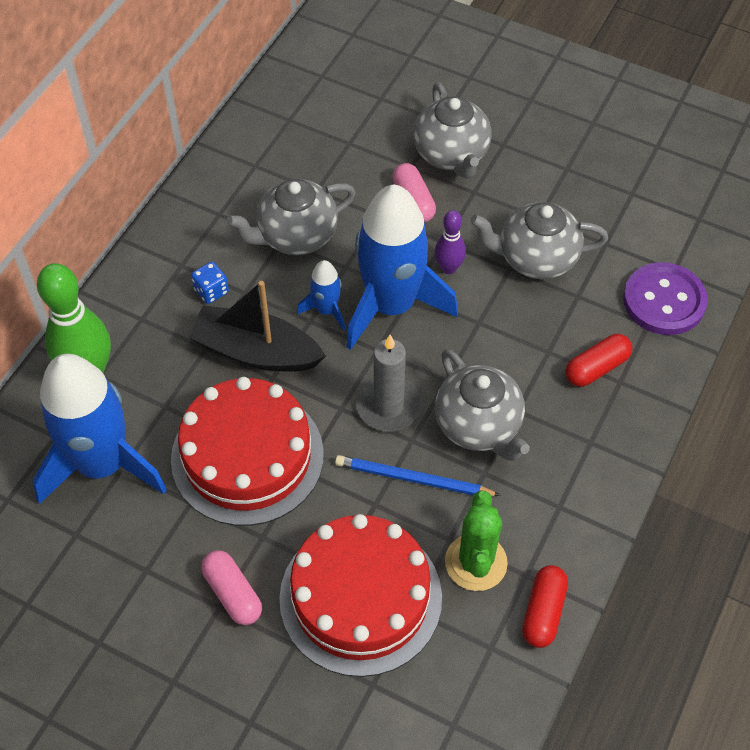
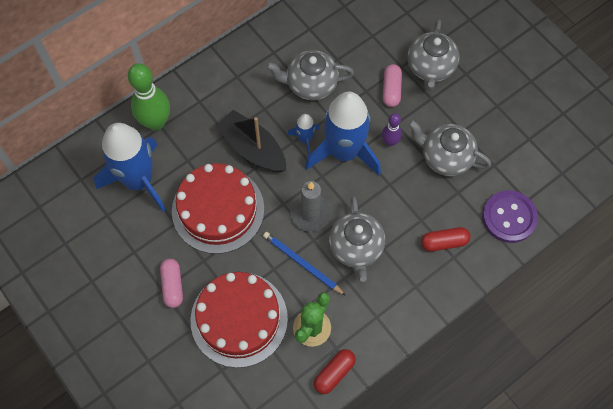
camera: 25 degrees right, 10 degrees up
blue dice [191,262,229,304] -> none

